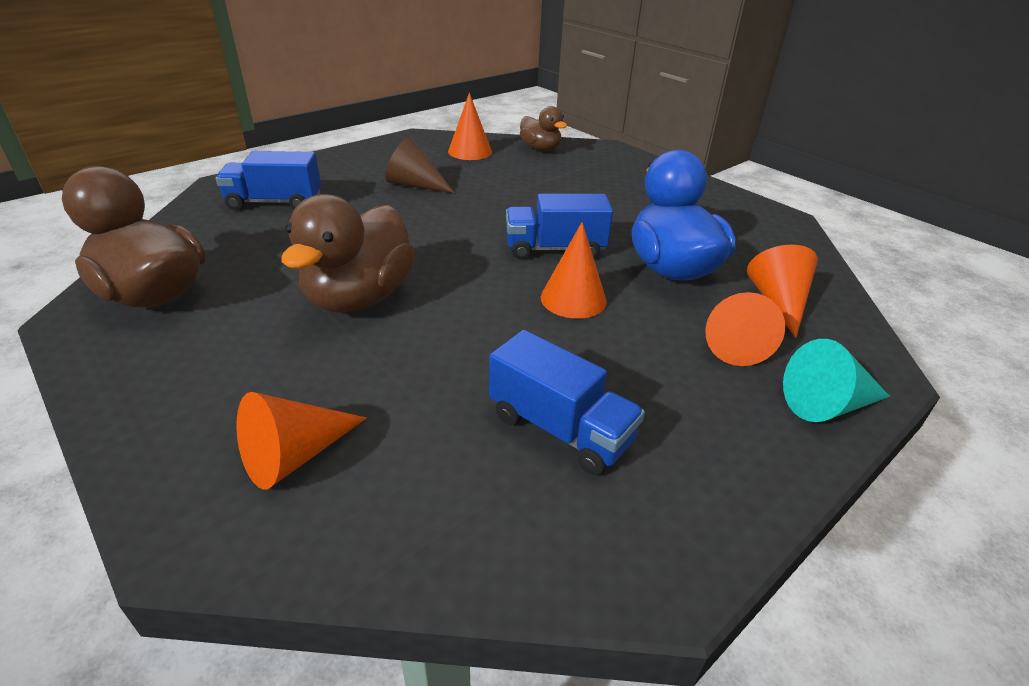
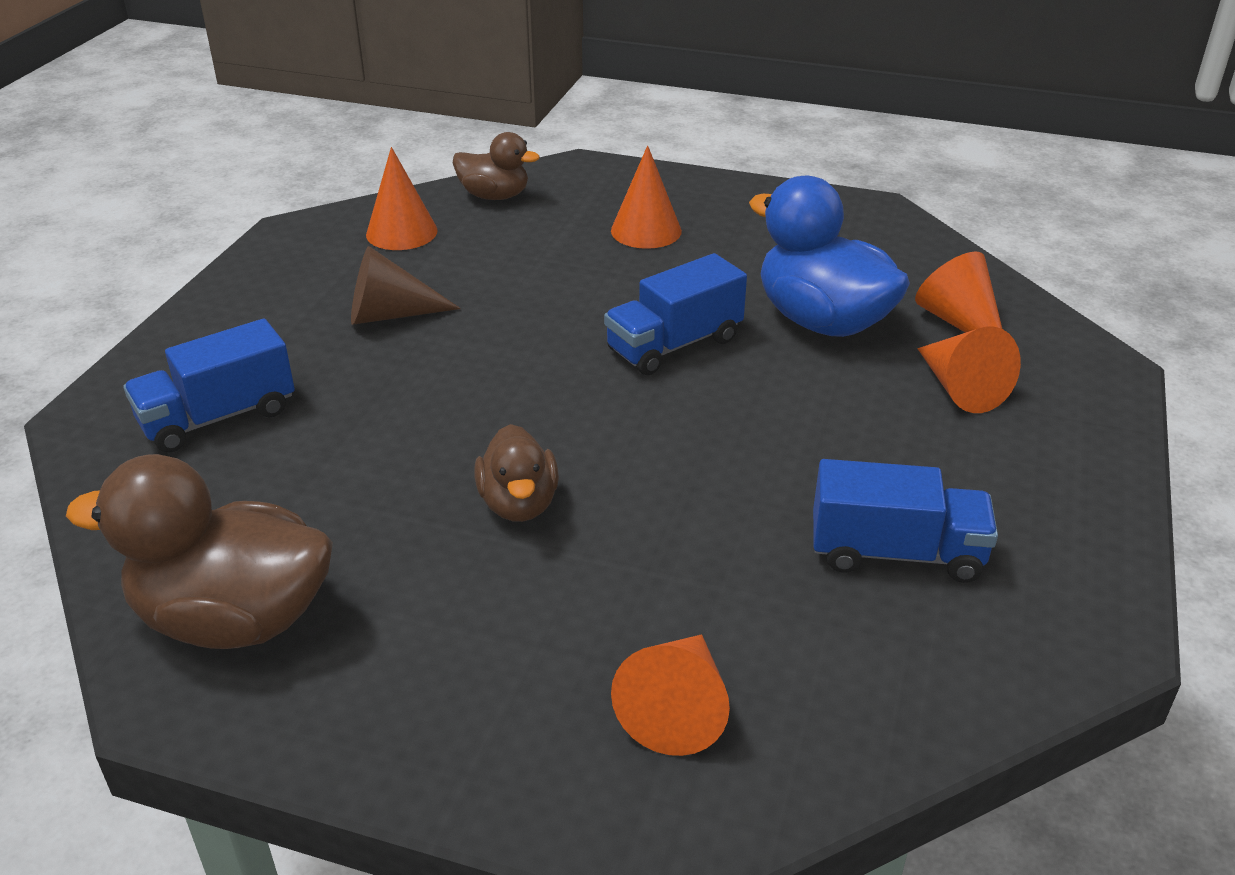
camera: 30 degrees left, 0 degrees up
brown duck [281,194,416,313] -> brown duck [474,424,559,522], size x0.57
orange cone [541,222,607,319] -> orange cone moved to [611,146,682,249]
turquoise cone [783,339,890,422] -> none

